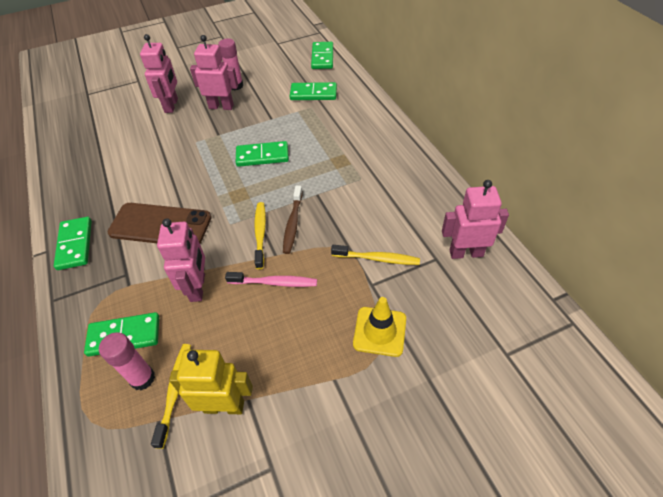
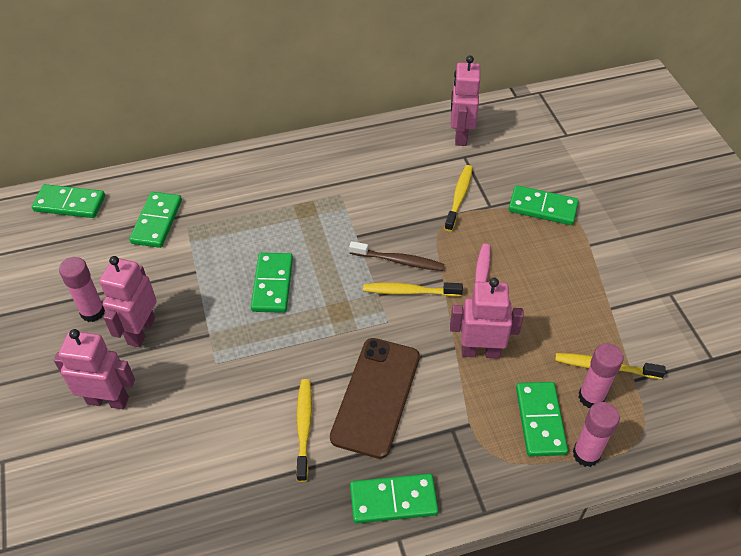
camera: 85 degrees left, 0 degrees up
yellow robot [169,350,253,414] -> none
yellow traffic cone [353,297,406,357] -> green domino [509,185,579,225]
none -> yellow toothbrush [296,379,312,482]
none -> pink glue stick [573,402,620,467]

